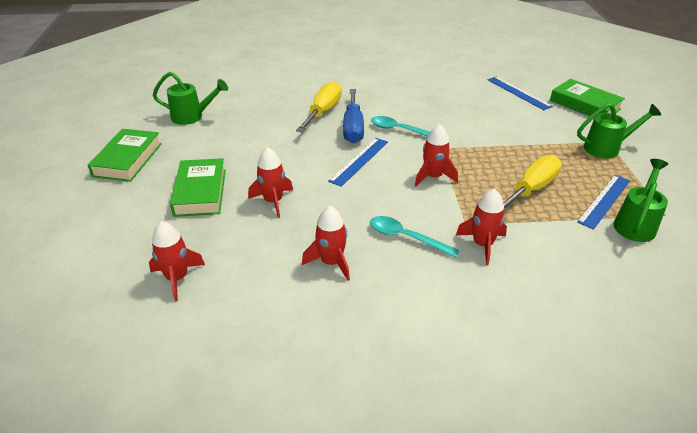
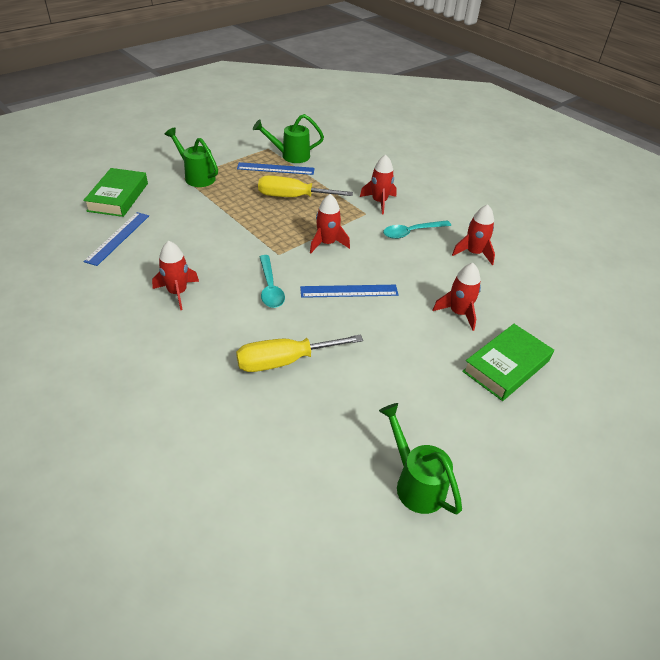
camera: 130 degrees left, 5 degrees up
green book [88,129,162,182] -> none
red rocket [149,221,205,301] -> red rocket moved to [152,241,199,310]
blue screwdriver [343,89,364,143] -> none
turquoise spoon [370,216,459,257] -> turquoise spoon turned 75 degrees clockwise [383,220,451,239]

